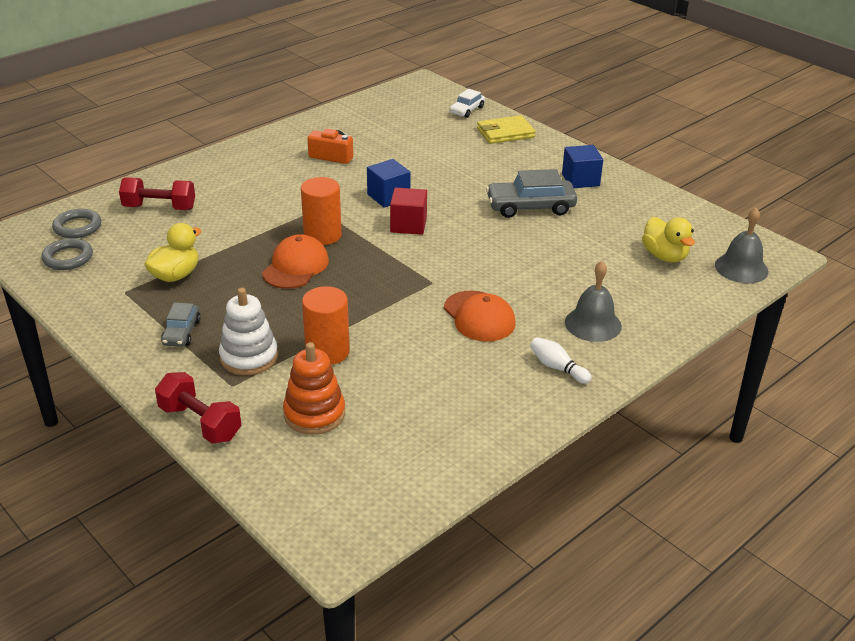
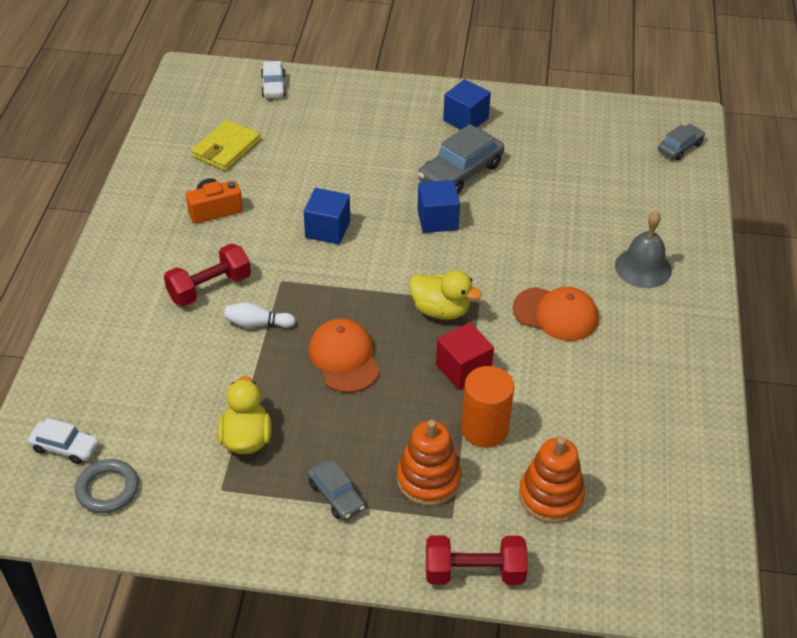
camera: 40 degrees left, 10 degrees up
grey ring [52,209,101,238] -> white car [28,418,99,464]
red dumbbell [119,177,195,210] -> red dumbbell moved to [164,244,251,306]
white stacking toy [219,288,278,375] -> orange stacking toy [397,420,461,506]
orange cylinder [301,177,342,245] -> none
red cube [390,188,427,235] -> red cube moved to [436,322,494,390]
yellow wallet [477,115,536,144] -> yellow wallet moved to [191,120,260,171]
white bowling pin [530,337,592,384] -> white bowling pin moved to [224,302,296,328]
yellow duck [642,217,695,263] -> yellow duck moved to [409,270,482,320]
grey bell [715,208,769,283] -> grey car [658,124,705,160]
none -> blue cube [418,180,460,233]

